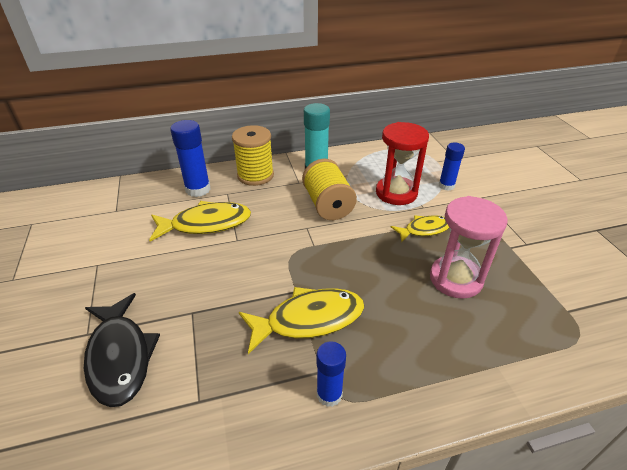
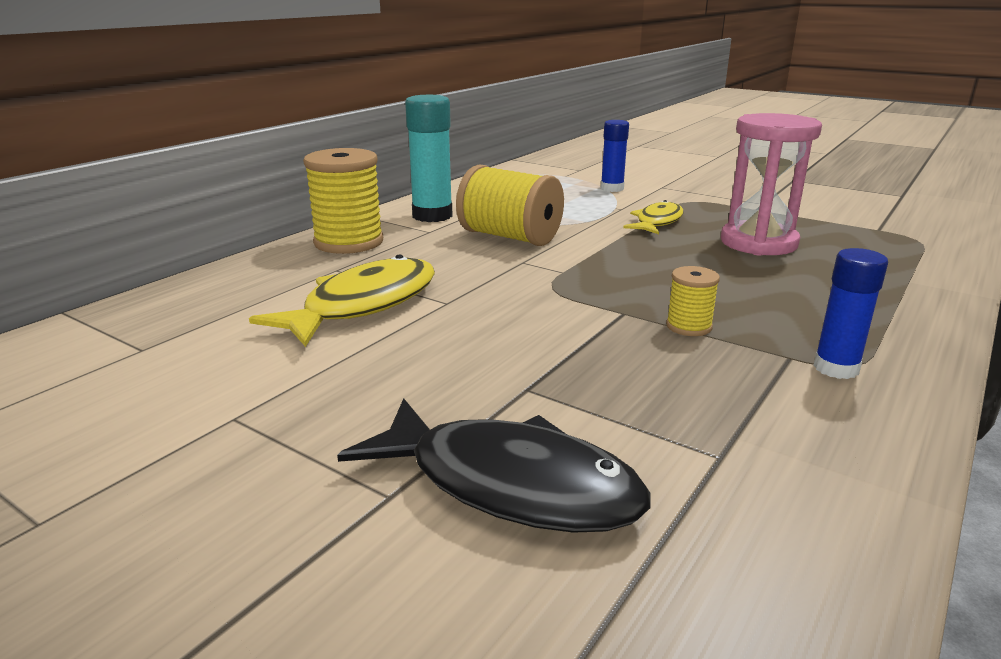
camera: 40 degrees left, 15 degrees down
blue glue stick [170,120,211,197] -> none
yellow fish [239,287,364,354] -> yellow spool [666,266,720,336]
red hourglass [376,122,429,205] -> none

